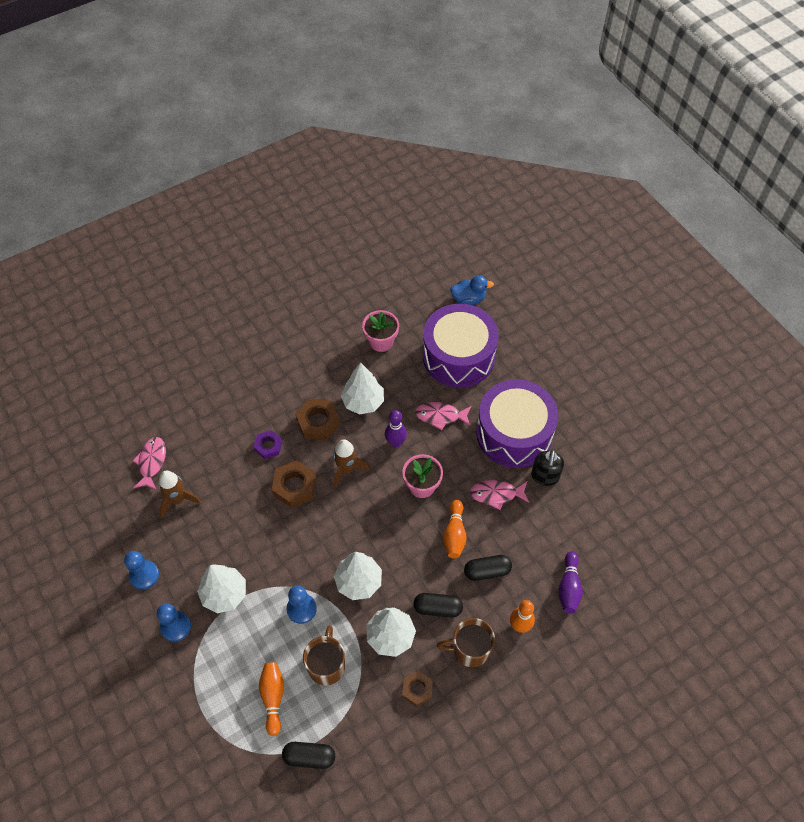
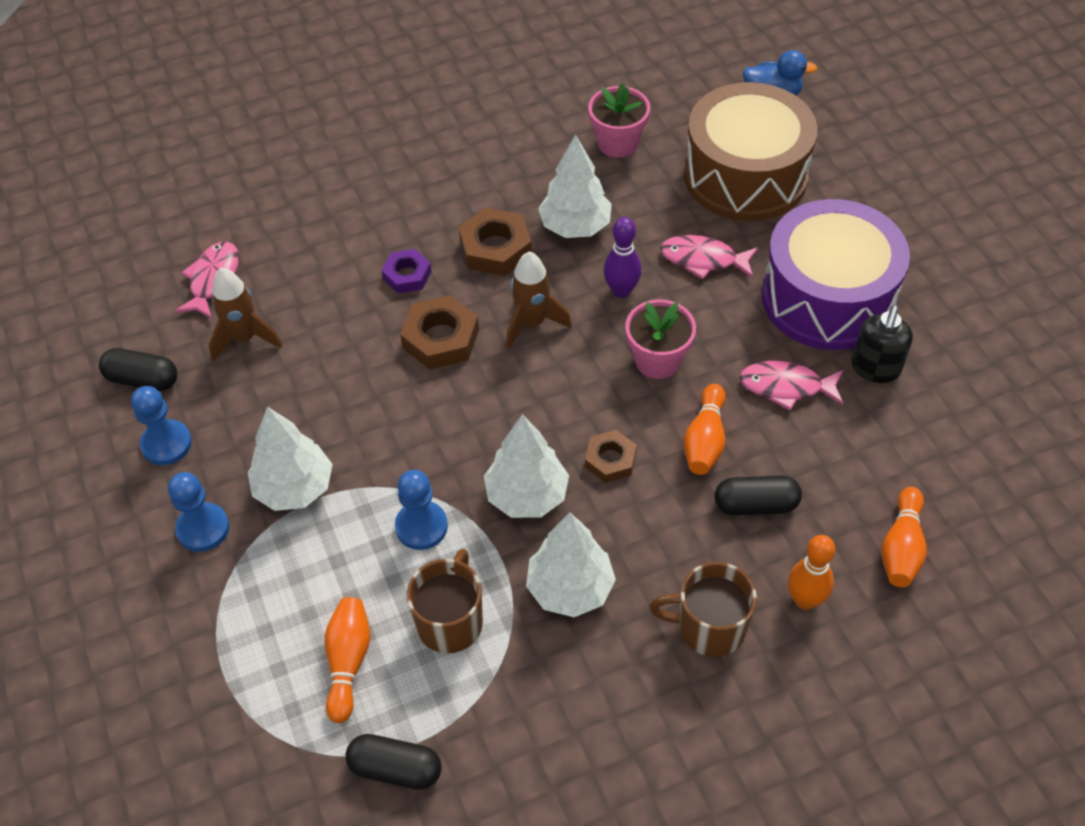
camera: 10 degrees right, 5 degrees down
brown nut [403,671,433,707] -> brown nut moved to [585,430,637,483]
black capsule [413,593,463,617] -> black capsule moved to [99,348,177,391]
purple drum [423,304,499,387] -> brown drum [684,82,817,221]
purple bowling pin [558,551,583,613] -> orange bowling pin [881,487,927,587]

